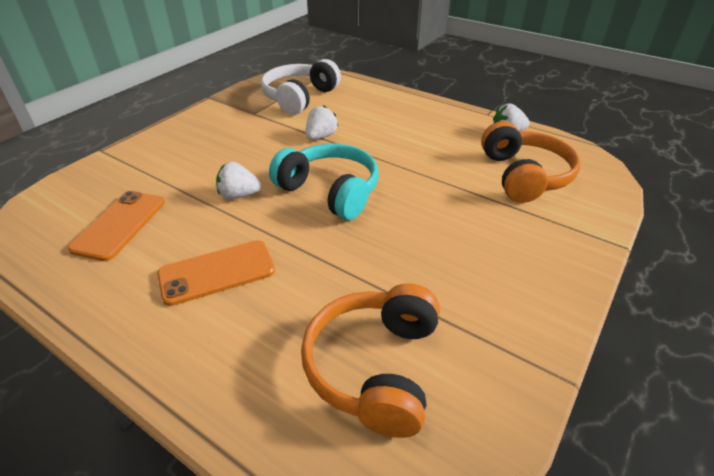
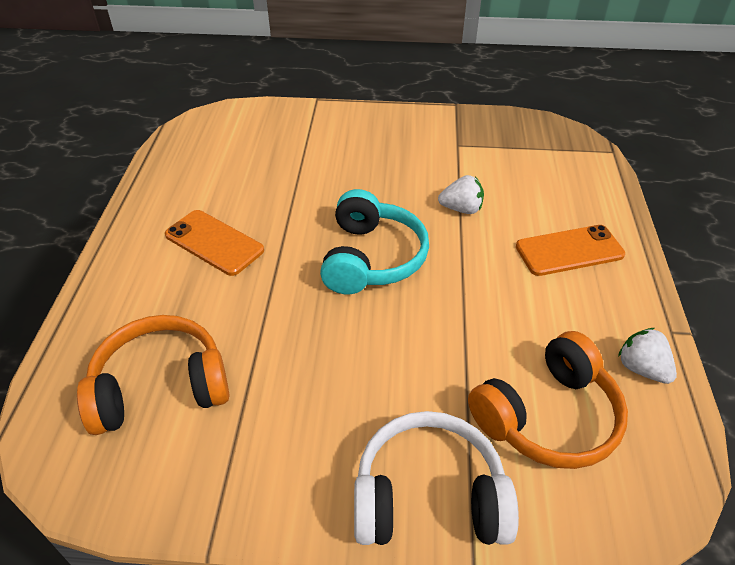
camera: 60 degrees right, 5 degrees up
orange phone [68,191,165,261] -> orange phone moved to [516,225,625,276]
white strawberry [216,162,261,199] -> none
white headphones [261,59,341,115] -> white headphones moved to [354,411,519,545]

